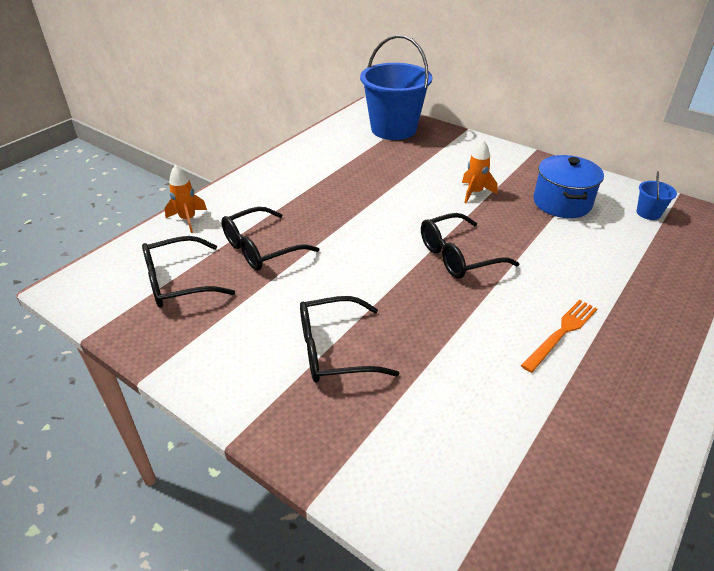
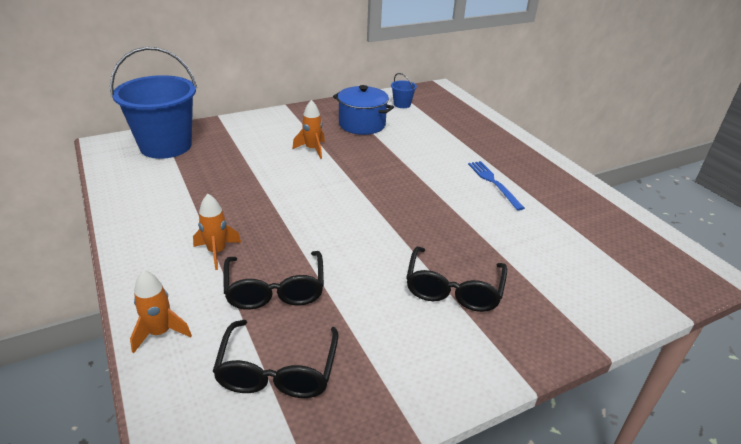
camera: 65 degrees left, 5 degrees down
black glasses [421,213,520,279] -> none
orange fork [521,300,597,373] -> blue fork [468,161,525,211]
none -> orange rocket [193,194,241,270]

